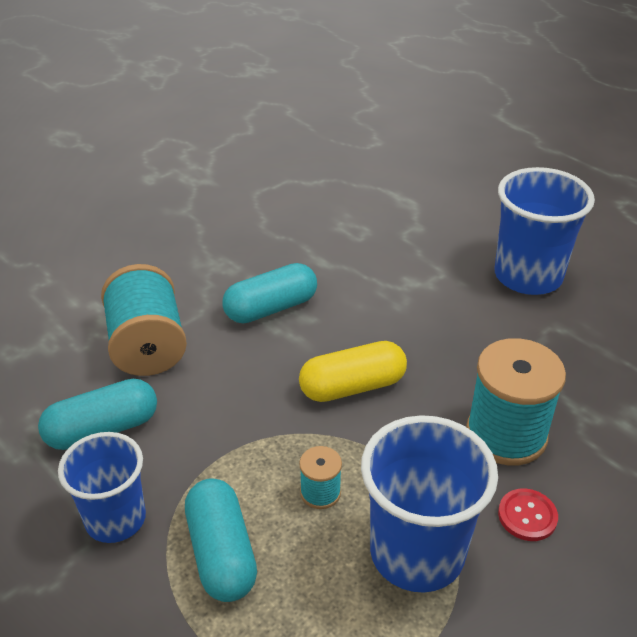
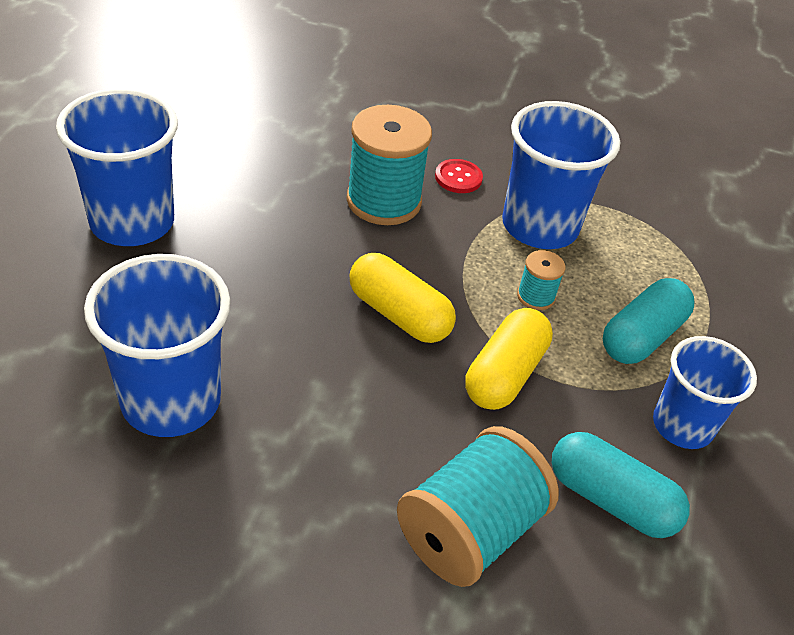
camera: 125 degrees left, 5 degrees up
turquoise capsule [222,263,317,324] -> none
none -> blue cup [84,254,230,437]
none -> yellow capsule [465,308,553,410]

